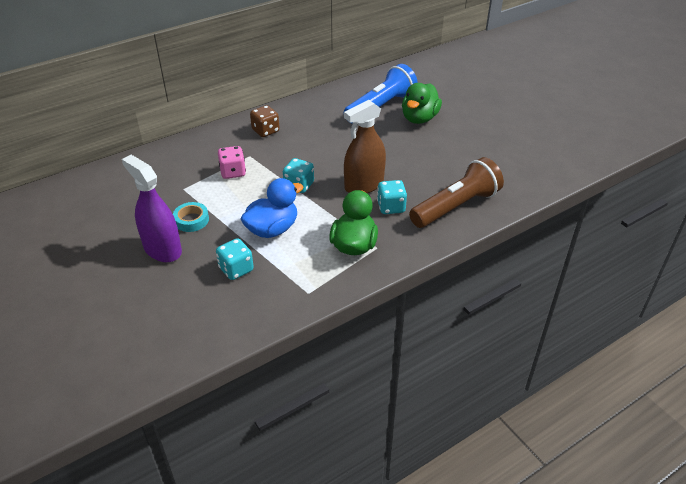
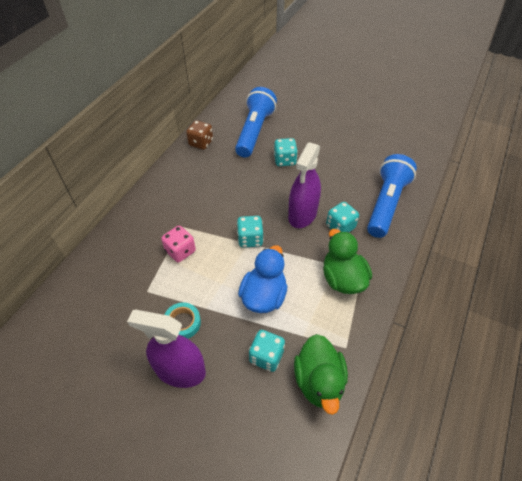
camera: 30 degrees left, 10 degrees up
brown dice [250,105,279,137] -> brown dice moved to [186,121,213,150]
brown spray bottle [344,100,386,193] -> purple spray bottle [288,142,321,228]
green duck [402,83,442,124] -> green duck moved to [294,334,348,415]
brown flashlight [409,157,504,228] -> blue flashlight [367,154,417,238]
none -> turquoise dice [274,138,298,166]

